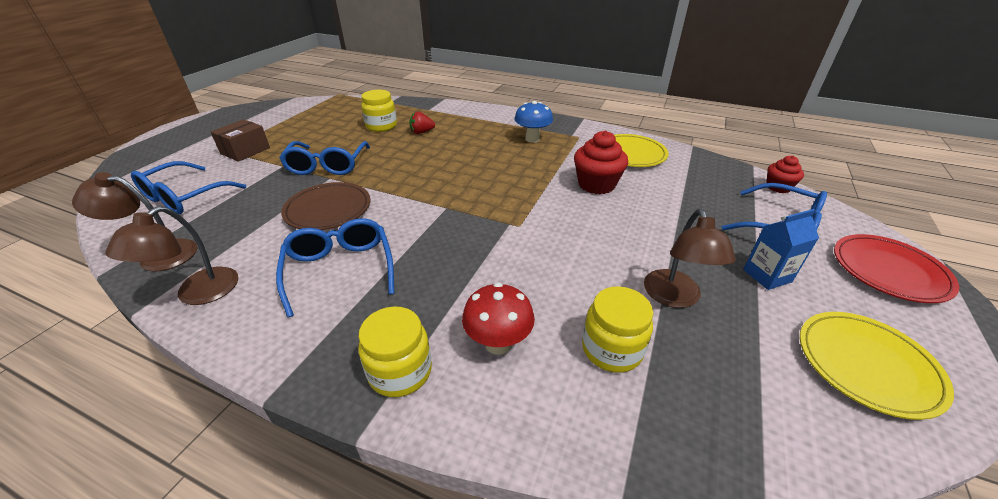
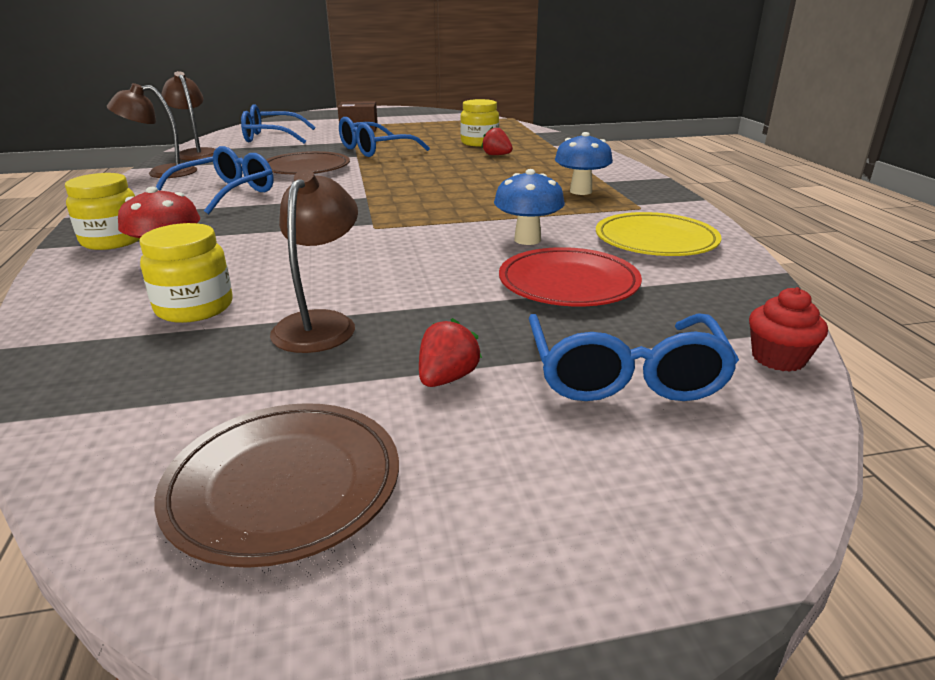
camera: 55 degrees right, 10 degrees down
red cupcake [574,131,628,194] -> blue mushroom [494,169,565,245]
brown lamp [644,209,736,308] -> brown lamp turned 135 degrees clockwise [270,170,358,353]
blue carton [743,209,819,290] -> red strawberry [419,318,482,387]
yellow plate [800,312,954,420] -> brown plate [155,403,399,568]
red plate [834,234,960,303] -> red plate moved to [499,247,642,306]

